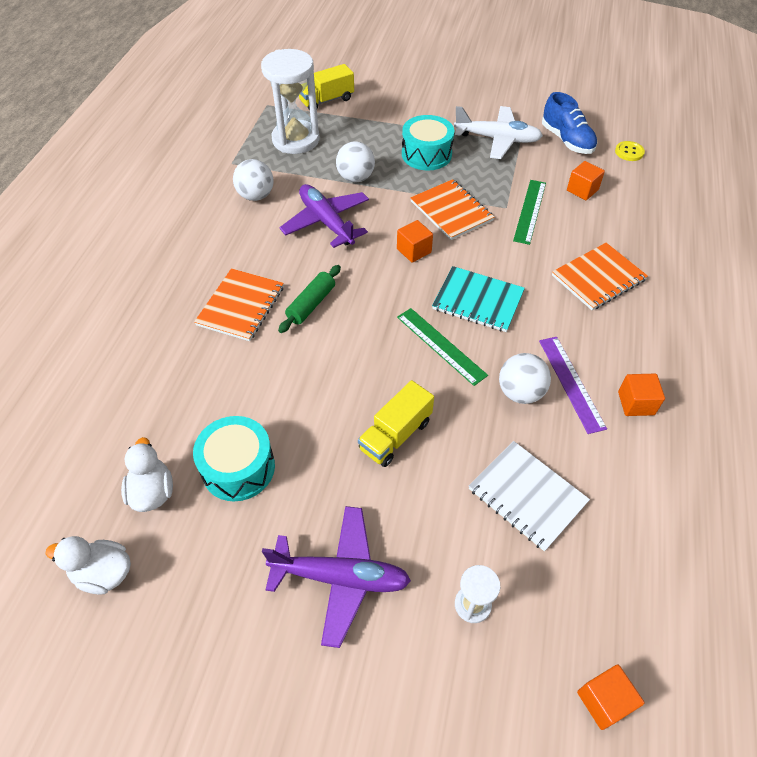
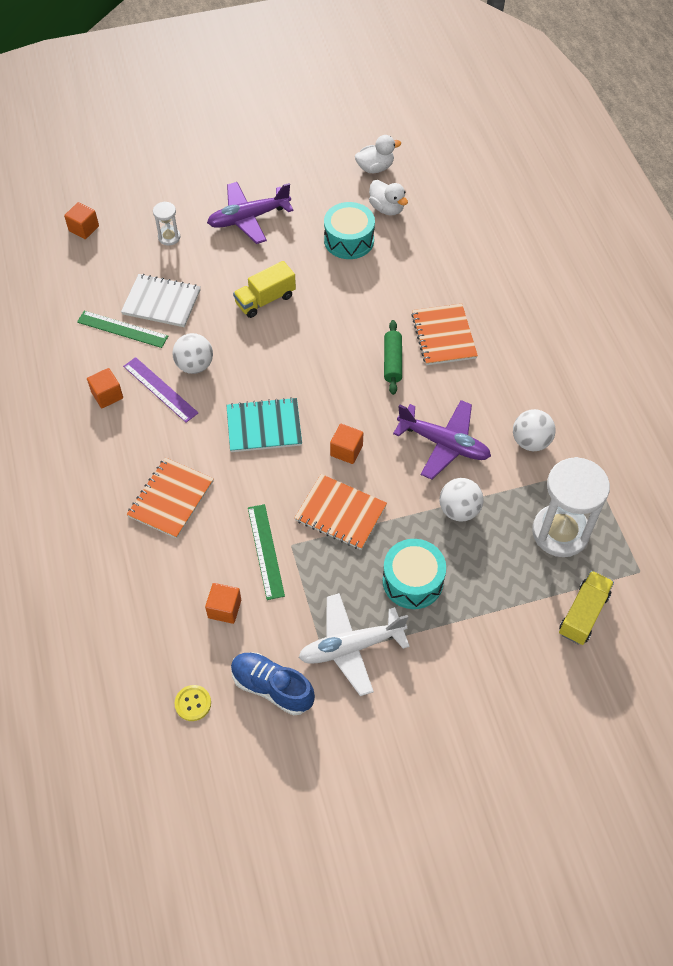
camera: 150 degrees right, 5 degrees up
yellow truck [358,380,434,467] -> yellow truck turned 135 degrees counterclockwise [233,261,296,318]
green ruler [397,308,488,386] -> green ruler moved to [77,311,168,348]

